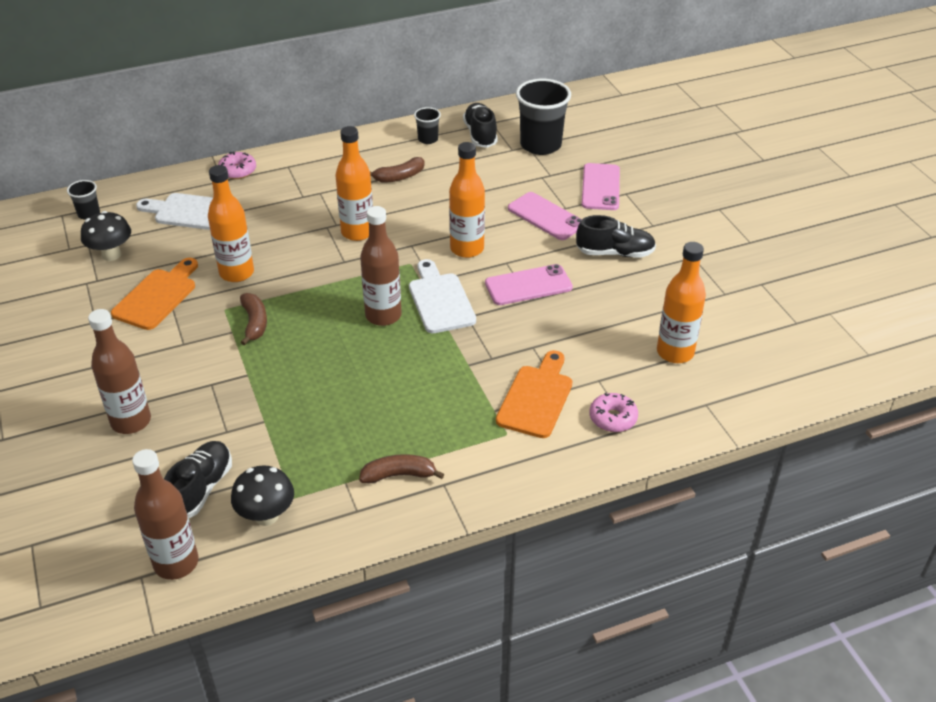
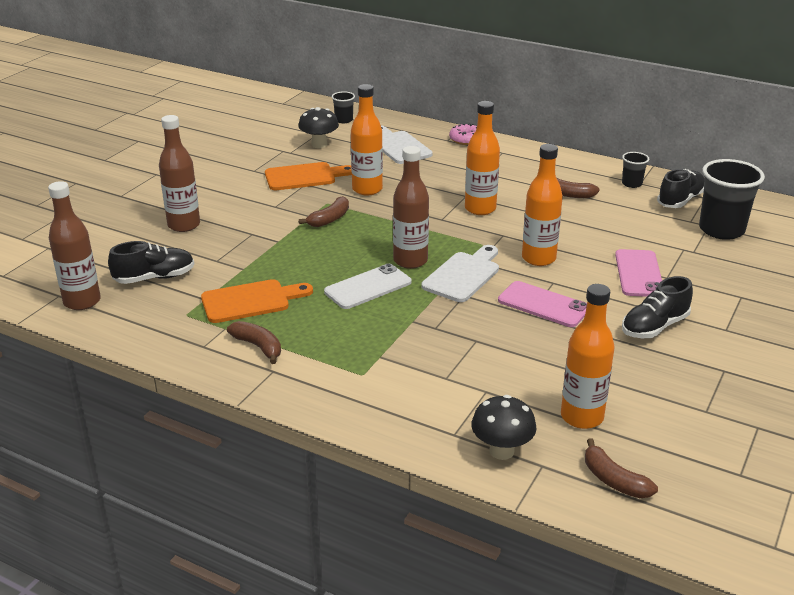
camera: 50 degrees right, 10 degrees down
black mushroom [231,465,294,526] -> black mushroom moved to [471,395,536,460]
orange cutting board [496,350,573,438] -> orange cutting board moved to [201,279,313,323]
black shoe [576,215,656,258] -> black shoe turned 90 degrees clockwise [622,276,693,338]
pink phone [582,163,620,210] -> none
pink donut [590,393,638,432] -> none
none -> white phone [324,264,412,309]
none -> brown banana [585,438,658,498]

